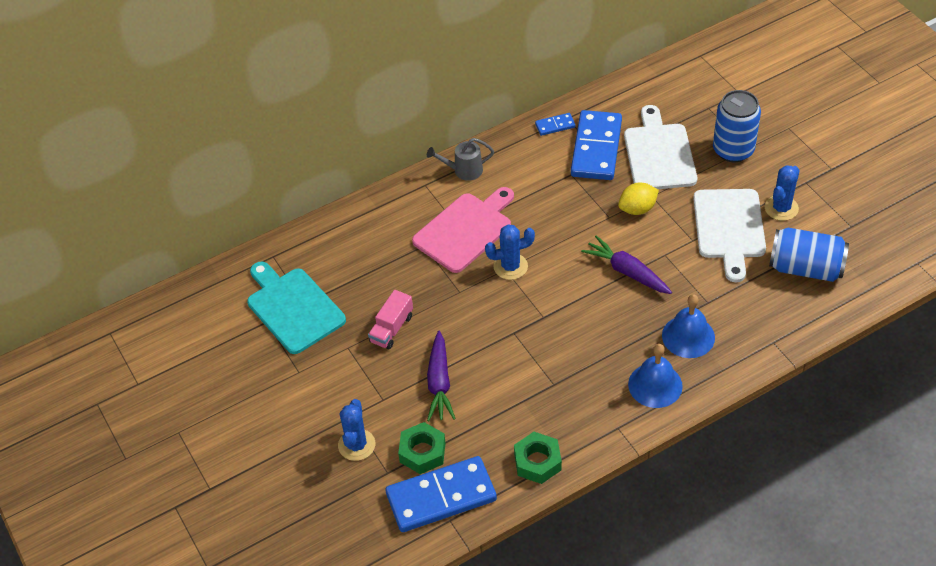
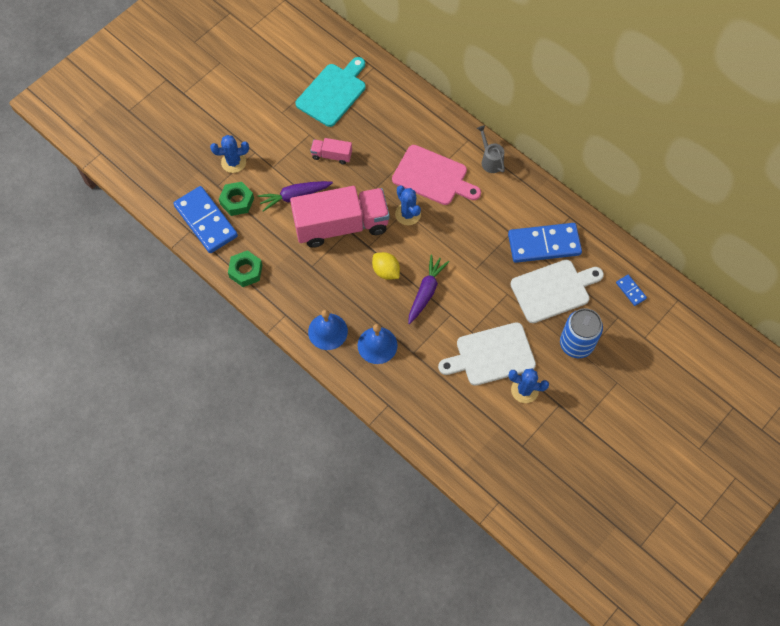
camera: 70 degrees right, 15 degrees up
blue domino [535,113,575,136] -> blue domino moved to [616,275,647,306]
yellow lemon [618,182,659,215] -> yellow lemon moved to [372,252,400,280]
blue can [769,228,849,282] -> none
none -> pink truck [290,186,390,248]

